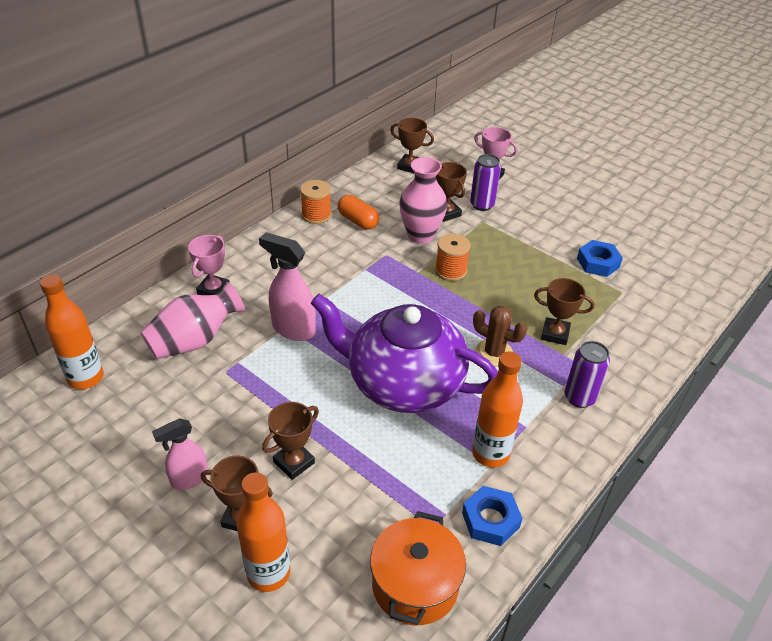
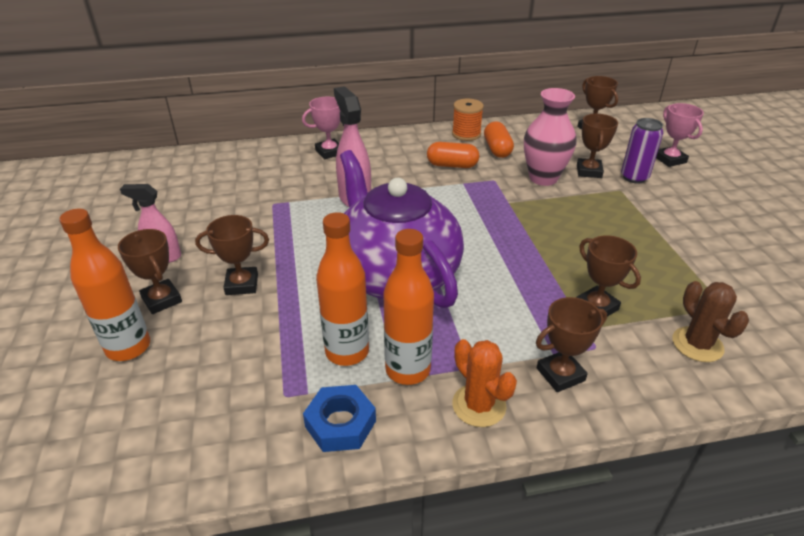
camera: 40 degrees right, 5 degrees down
orange bottle [40,274,104,390] -> orange bottle moved to [316,212,369,366]
pink vase [141,282,245,359] -> none
orange pot [370,511,466,625] -> none
orange spool [435,234,471,281] -> none
brown cactus [473,306,527,366] -> brown cactus moved to [673,281,749,362]
purple can [565,341,610,408] -> brown trophy [536,297,607,392]
blue nut [577,240,623,277] -> none
none -> orange capsule [427,142,479,168]
none -> orange cactus [452,339,517,427]

